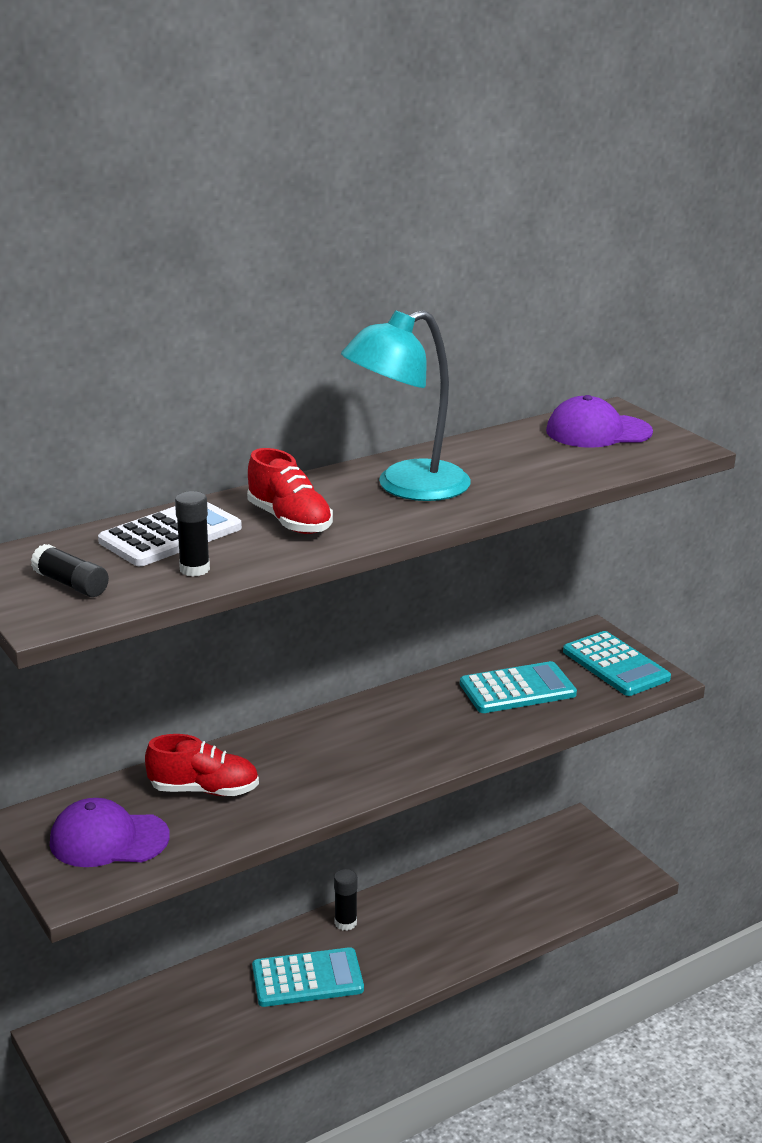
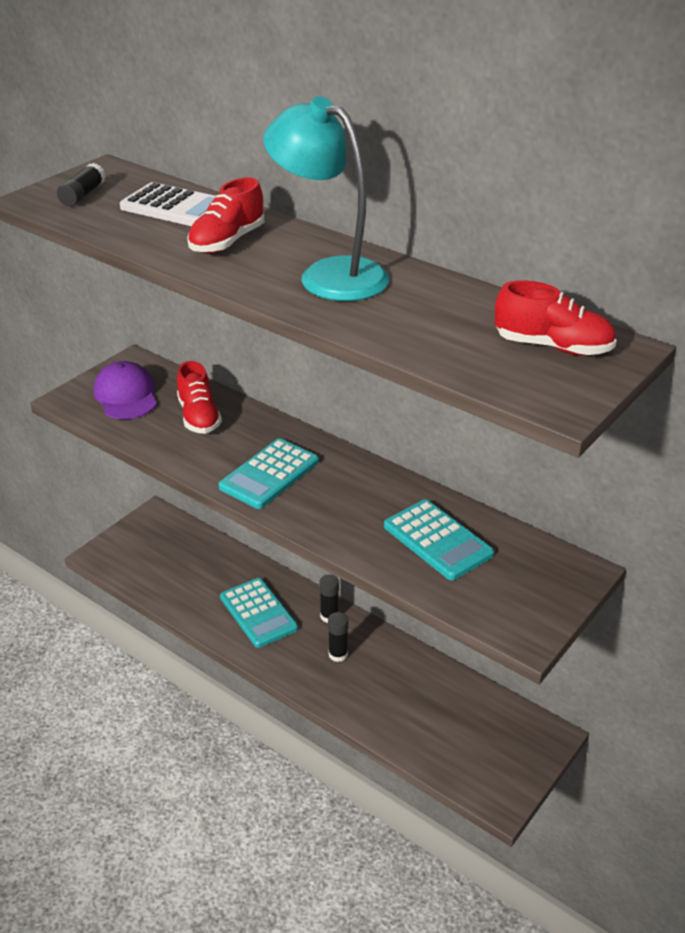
camera: 70 degrees right, 10 degrees up
black glue stick [175,491,210,577] -> black glue stick moved to [328,612,348,662]
purple cap [546,395,653,448] -> red shoe [495,280,617,355]
turquoise calculator [563,631,671,696] -> turquoise calculator moved to [219,438,319,509]

